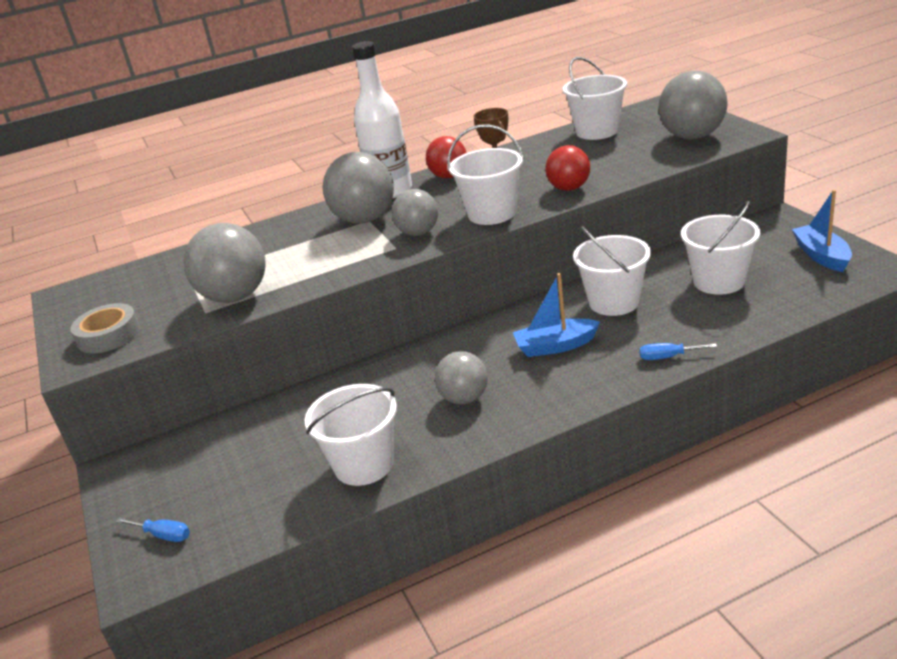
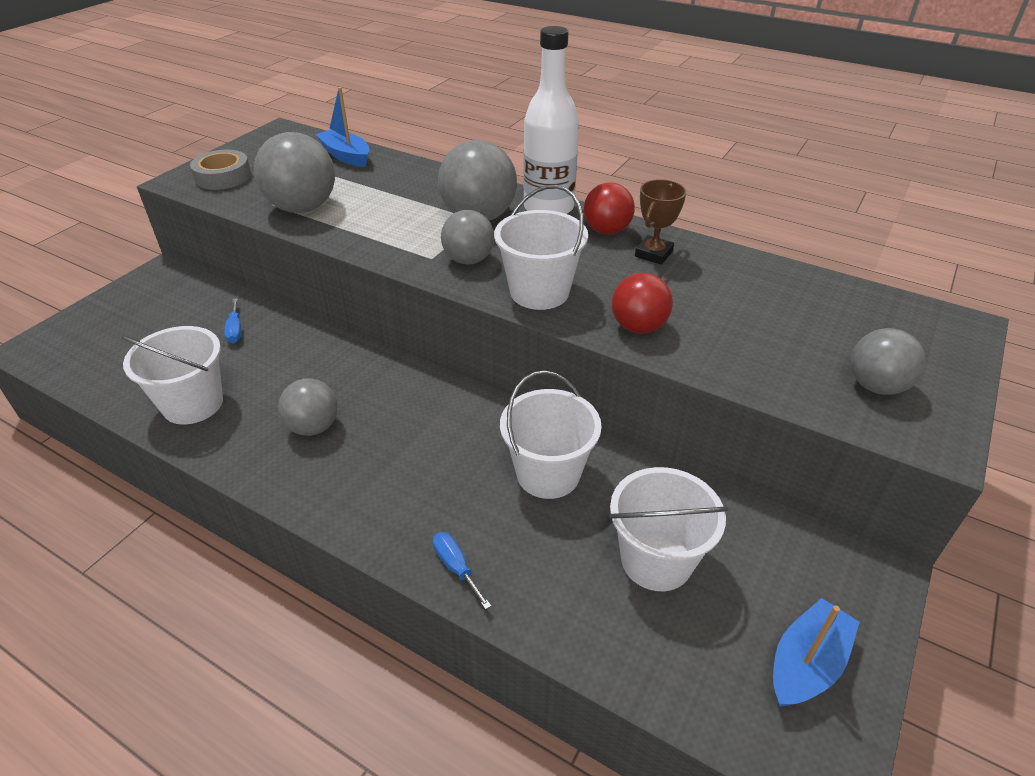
camera: 50 degrees right, 10 degrees up
blue screwdriver [116,518,190,542] -> blue screwdriver moved to [224,298,242,343]
blue boat [513,273,600,357] -> blue boat moved to [315,87,370,167]
white bucket [562,57,627,140] -> none
grey ball [659,71,728,139] -> grey ball [851,328,926,395], size x0.63

